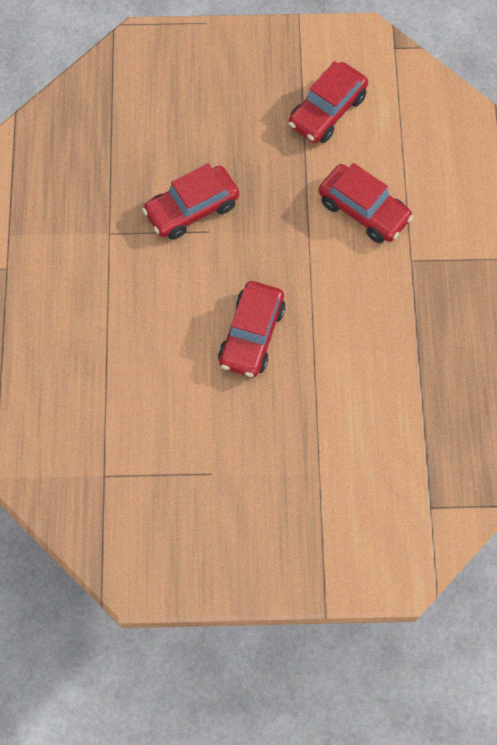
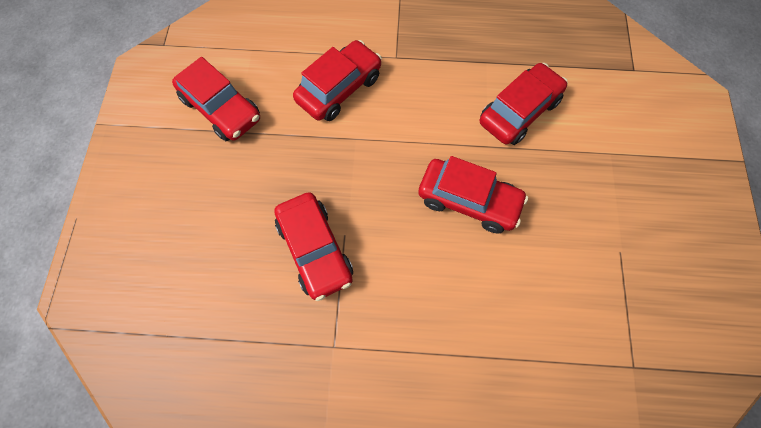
camera: 85 degrees left, 0 degrees up
none -> red car [480,63,568,145]

